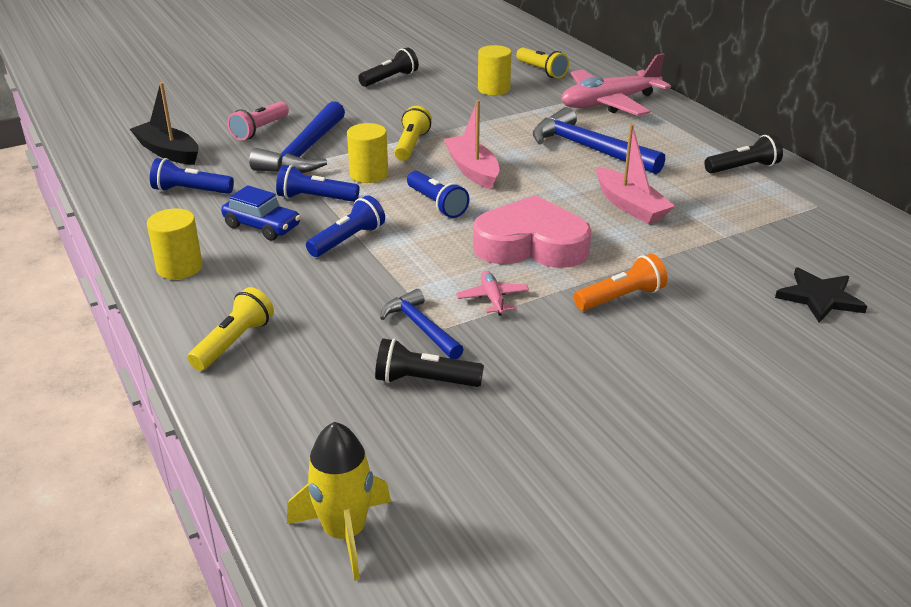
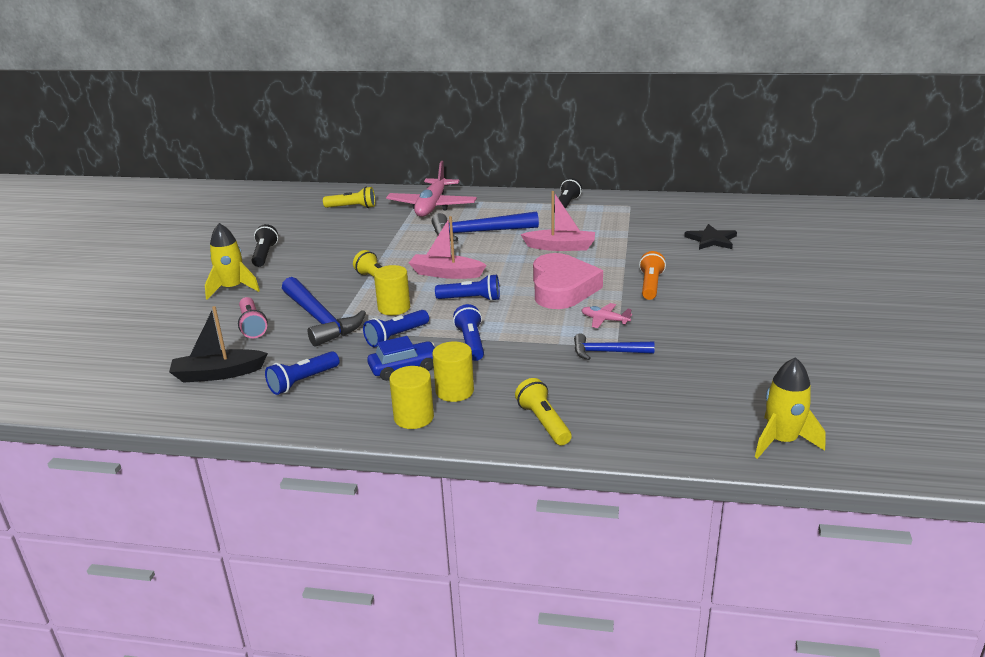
camera: 50 degrees left, 5 degrees down
black flashlight [375,338,484,387] -> none
pink heart [473,195,591,268] -> pink heart turned 135 degrees clockwise [533,253,603,309]
yellow cylinder [478,45,511,95] -> yellow cylinder moved to [432,341,474,402]
none -> yellow rocket [205,223,260,299]

